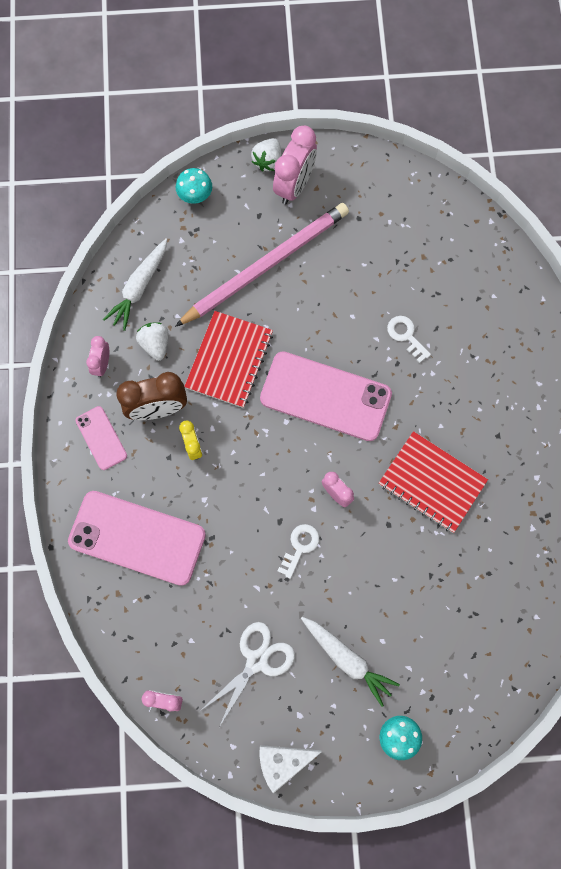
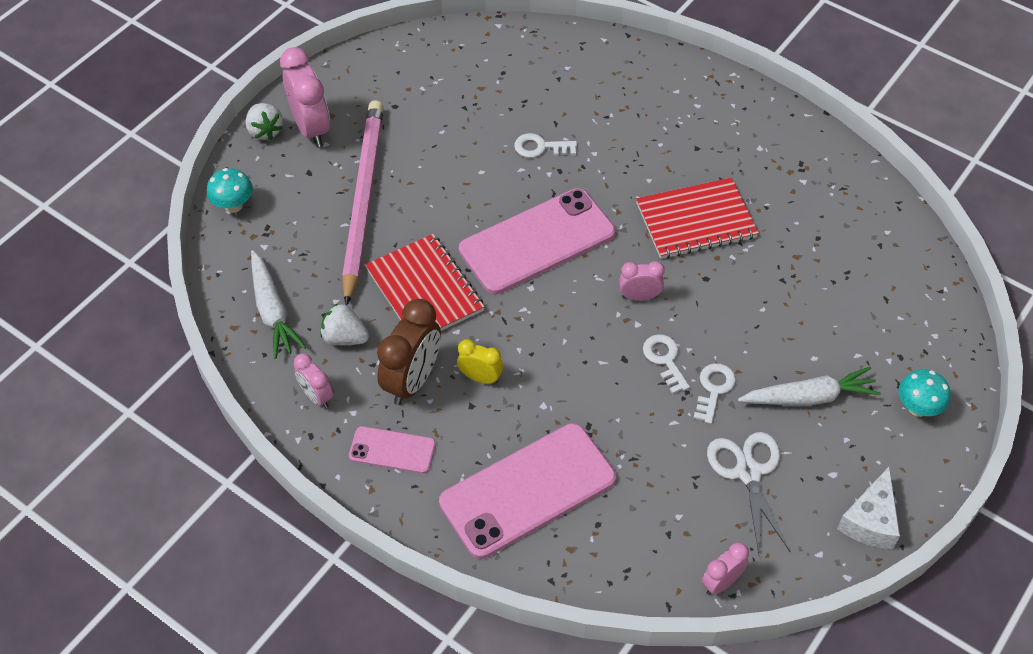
camera: 50 degrees left, 20 degrees down
none -> white key [694,363,736,424]

